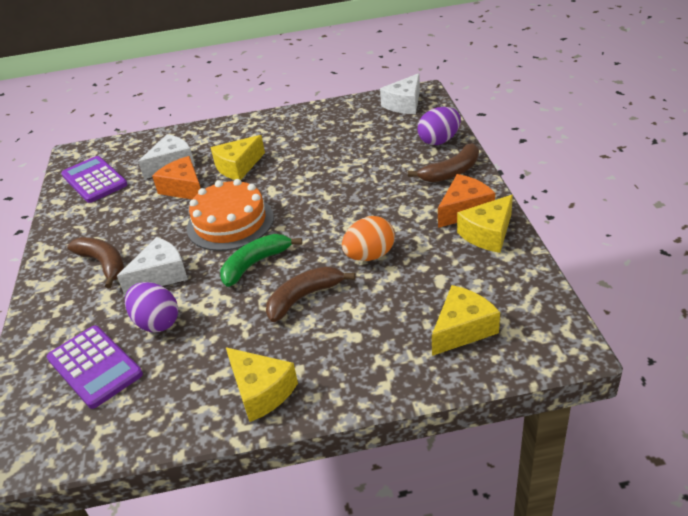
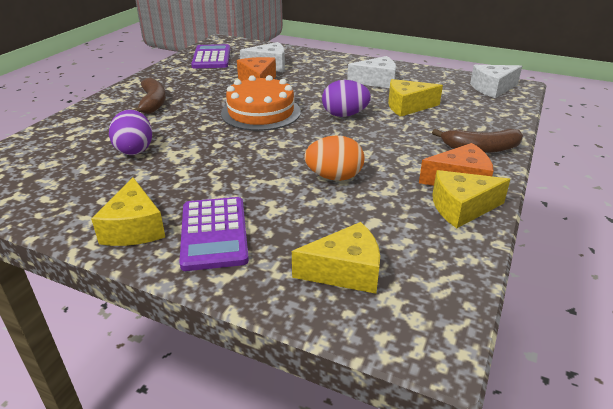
camera: 30 degrees right, 5 degrees down
purple calculator [47,326,143,409] -> purple calculator moved to [179,197,249,271]
white cheese [117,237,188,295] -> white cheese moved to [347,56,396,88]
yellow cheese [210,135,265,180] -> yellow cheese moved to [388,79,443,117]
green banana [220,234,302,287] -> none
brown banana [266,266,355,322] -> none
purple egg [417,107,461,145] -> purple egg moved to [322,80,371,117]

